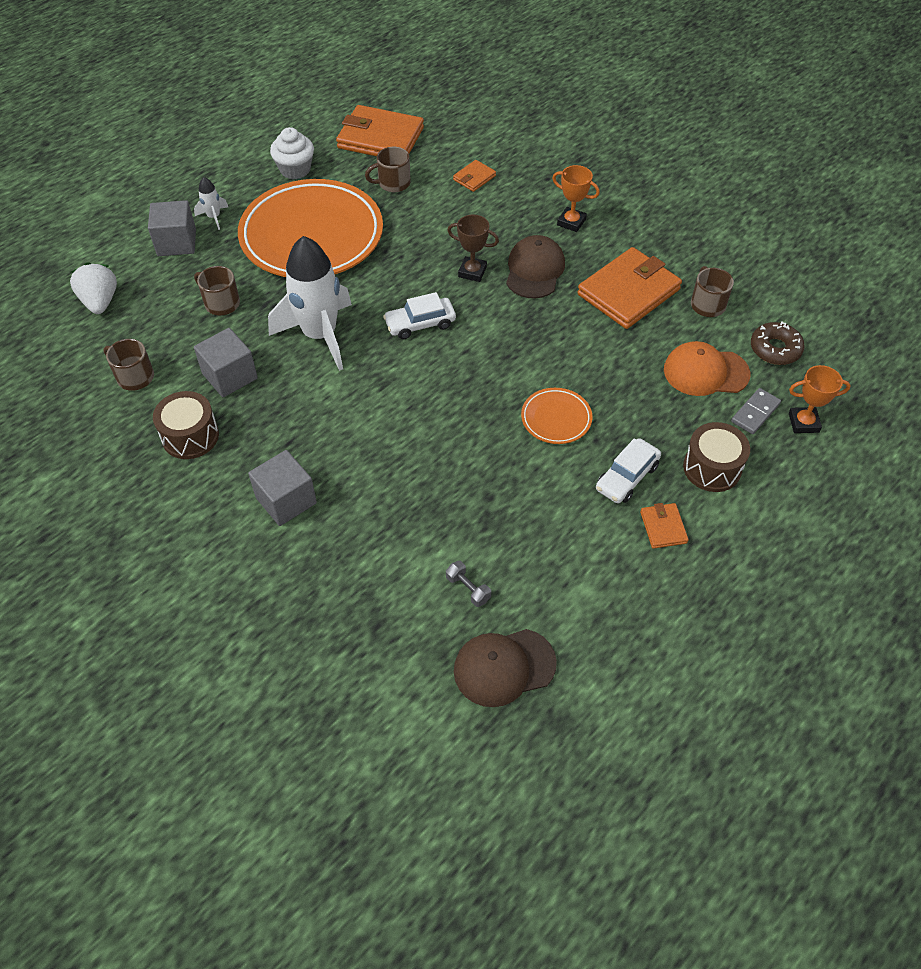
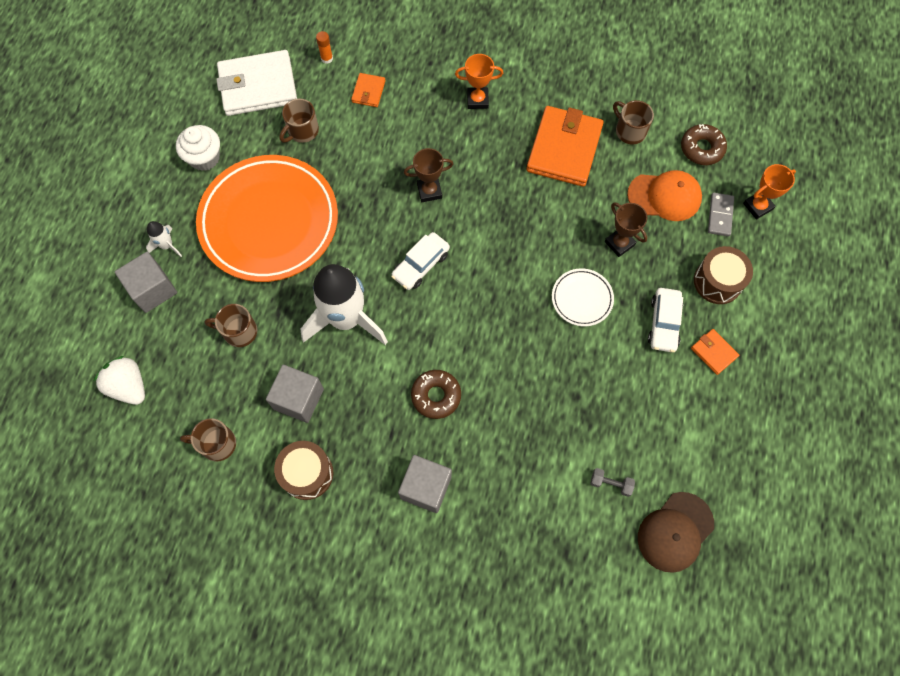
camera: 30 degrees left, 15 degrees up
orange wallet [336,105,424,156] -> white wallet [216,50,297,116]
brown cap [506,235,565,299] -> none
orange plate [521,388,592,444] -> white plate [552,269,614,326]
orange cap [664,341,751,396] -> orange cap turned 150 degrees counterclockwise [627,170,702,221]
none -> orange glue stick [316,31,333,64]
none -> brown donut [411,370,461,419]
none -> brown trophy [605,202,647,257]

